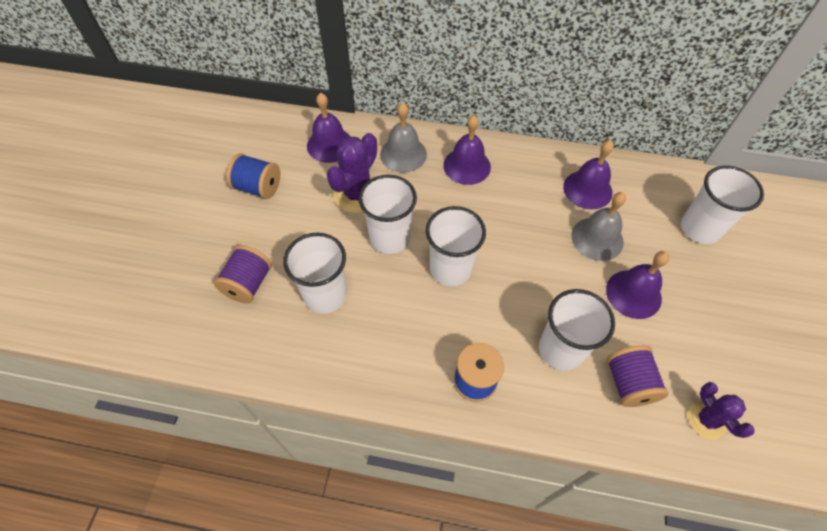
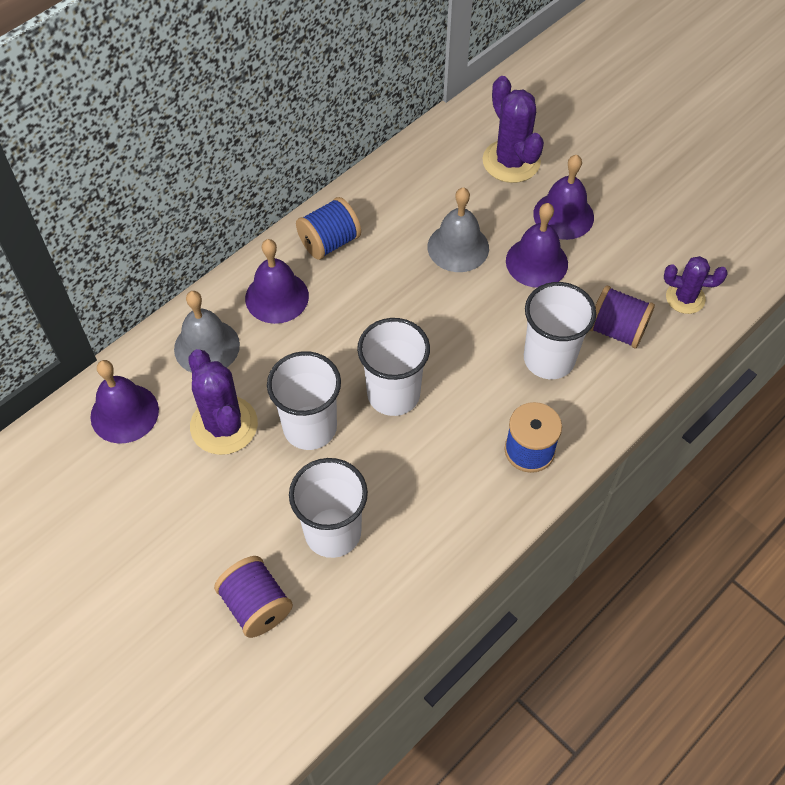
camera: 55 degrees left, 0 degrees up
blue spool [226,154,280,199] -> blue spool moved to [296,197,361,260]
purple bell [563,140,614,209] -> purple bell moved to [533,155,594,240]
white cup [681,166,764,244] -> purple cactus [483,76,544,183]

